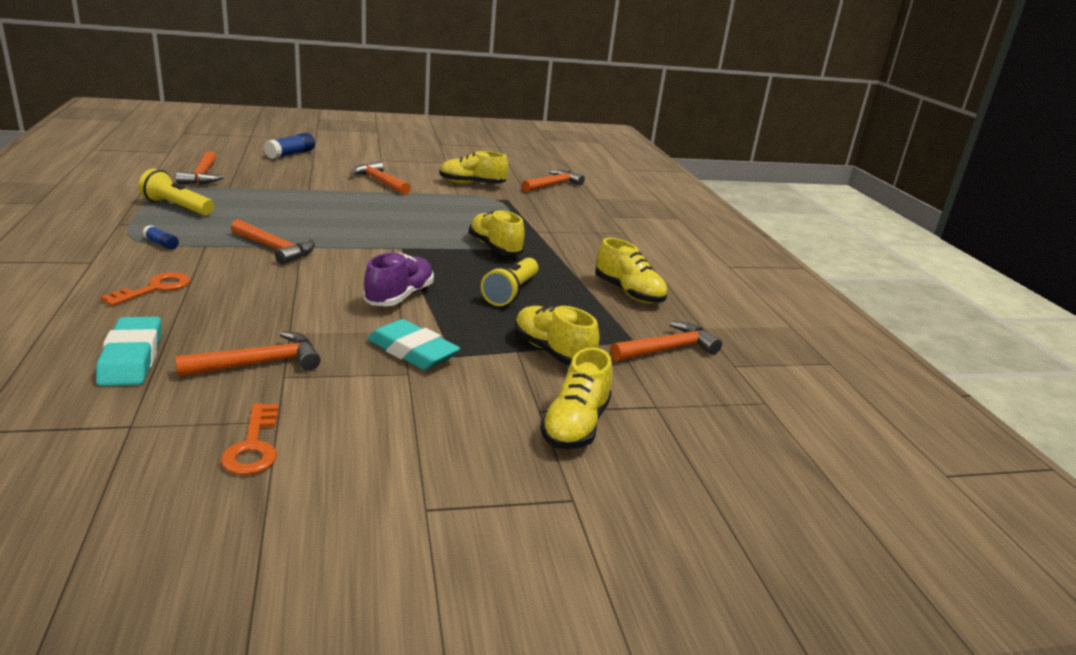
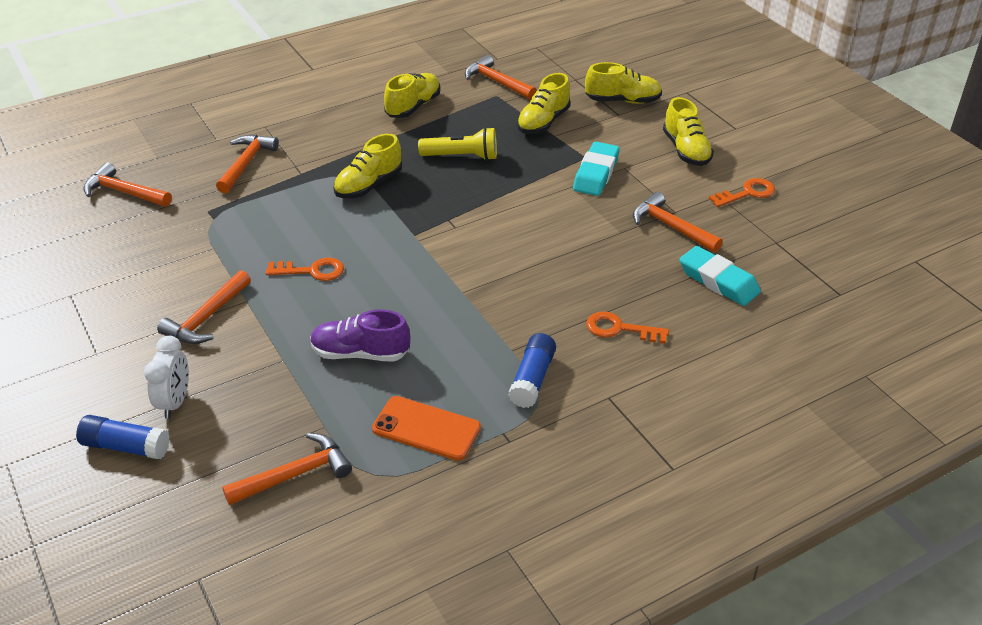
camera: 105 degrees left, 15 degrees up
turquoise eraser [96,317,161,386] -> turquoise eraser turned 75 degrees clockwise [679,246,761,306]
yellow flashlight [138,169,214,216] -> orange phone [372,396,481,461]
blue glue stick [142,225,179,250] -> blue glue stick [508,333,556,408], size x1.79
orange hammer [231,219,315,264] -> orange hammer moved to [216,135,279,193]
purple shoe [363,252,434,306] -> purple shoe moved to [310,310,410,361]
yellow shoe [439,151,509,184] -> yellow shoe moved to [663,97,714,166]
none -> white clock [144,336,189,419]
none -> orange key [266,258,344,281]

